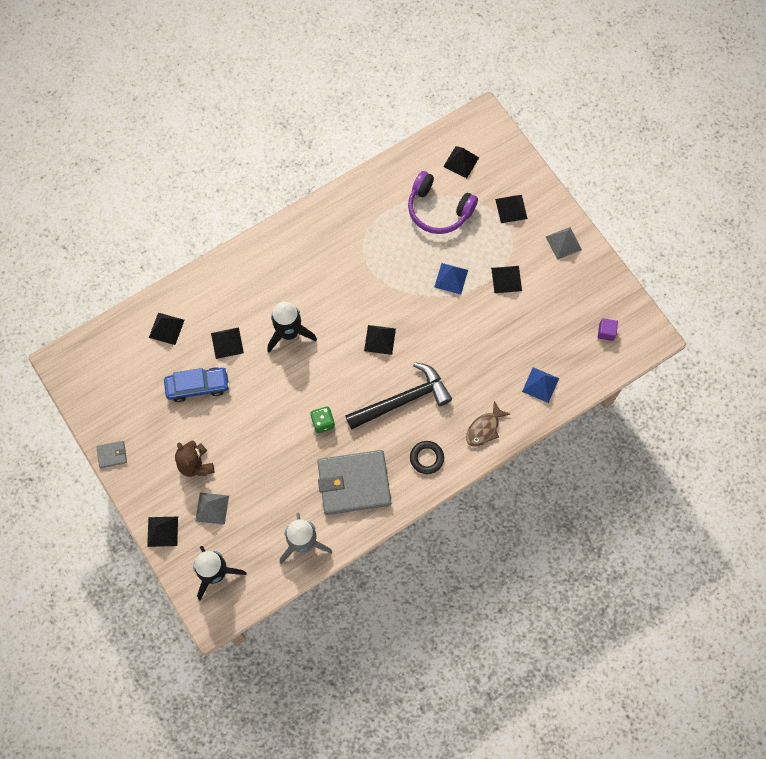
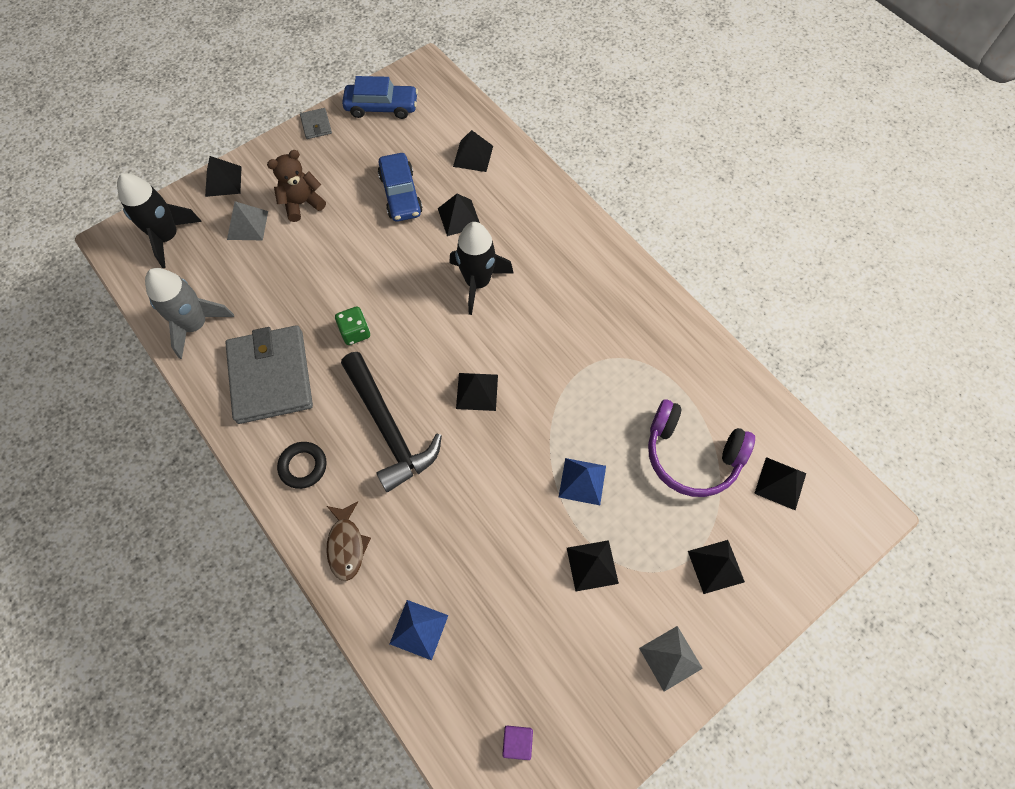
camera: 85 degrees right, 5 degrees down
purple headphones [408,171,478,234] -> purple headphones turned 90 degrees counterclockwise [648,399,755,497]
brown fish [466,401,510,447] -> brown fish turned 135 degrees counterclockwise [327,501,371,581]
none -> blue car [342,76,418,119]

